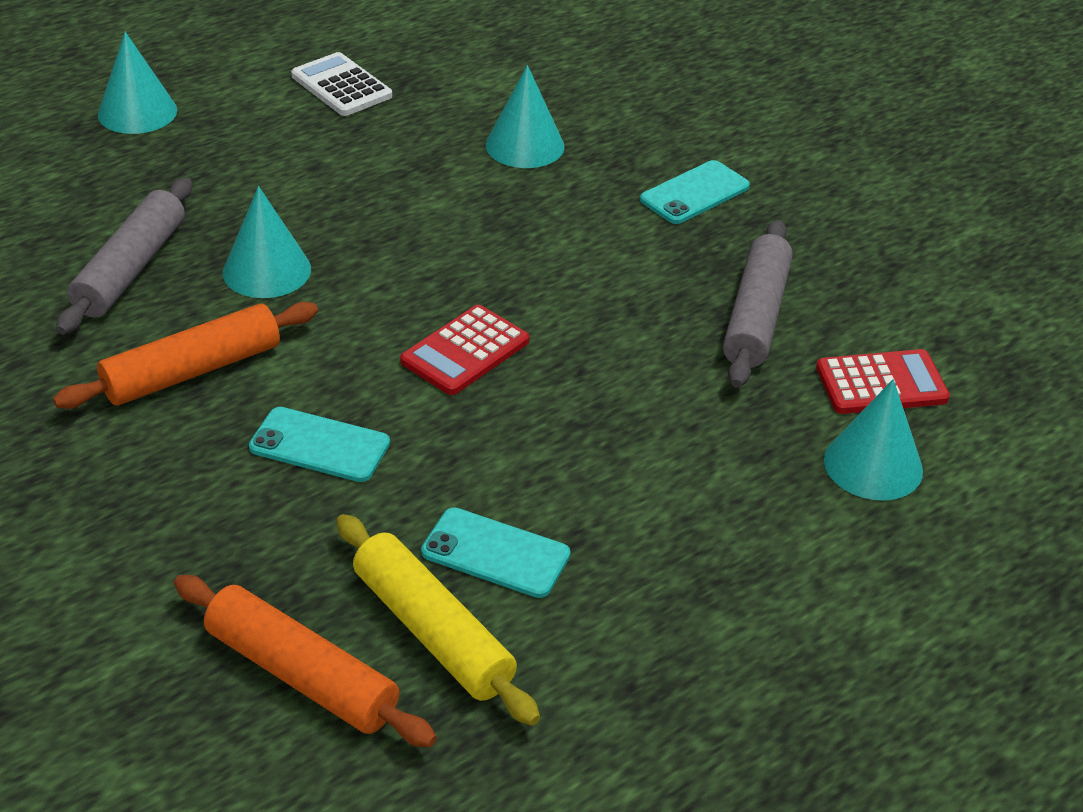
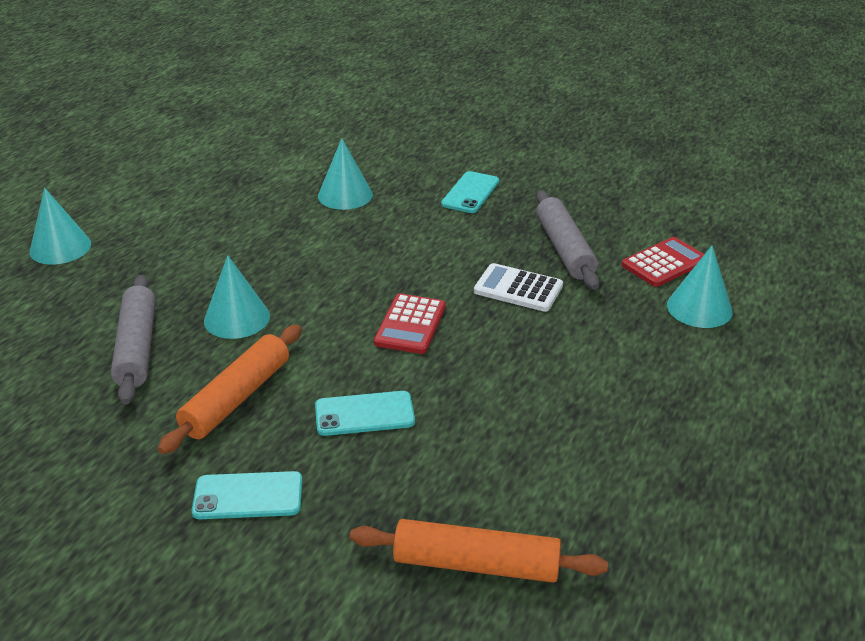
camera: 25 degrees left, 5 degrees down
white calculator [291,52,392,116] -> white calculator moved to [474,263,563,312]
yellow rolling pin [336,514,540,726] -> none
turquoise phone [421,507,570,598] -> turquoise phone moved to [192,471,302,519]

